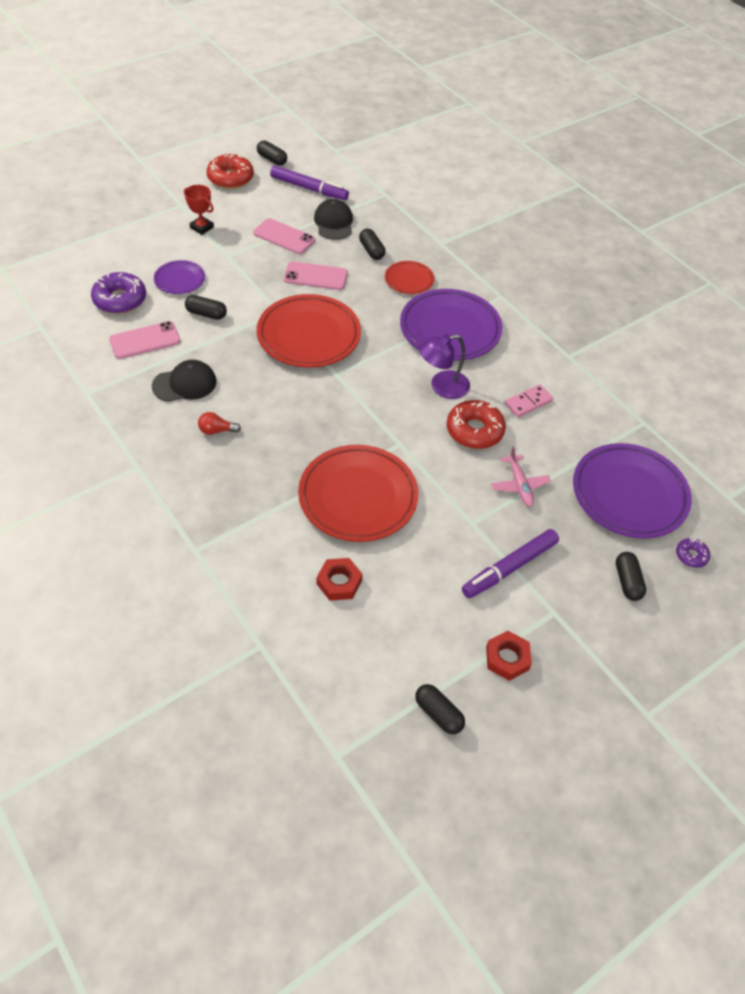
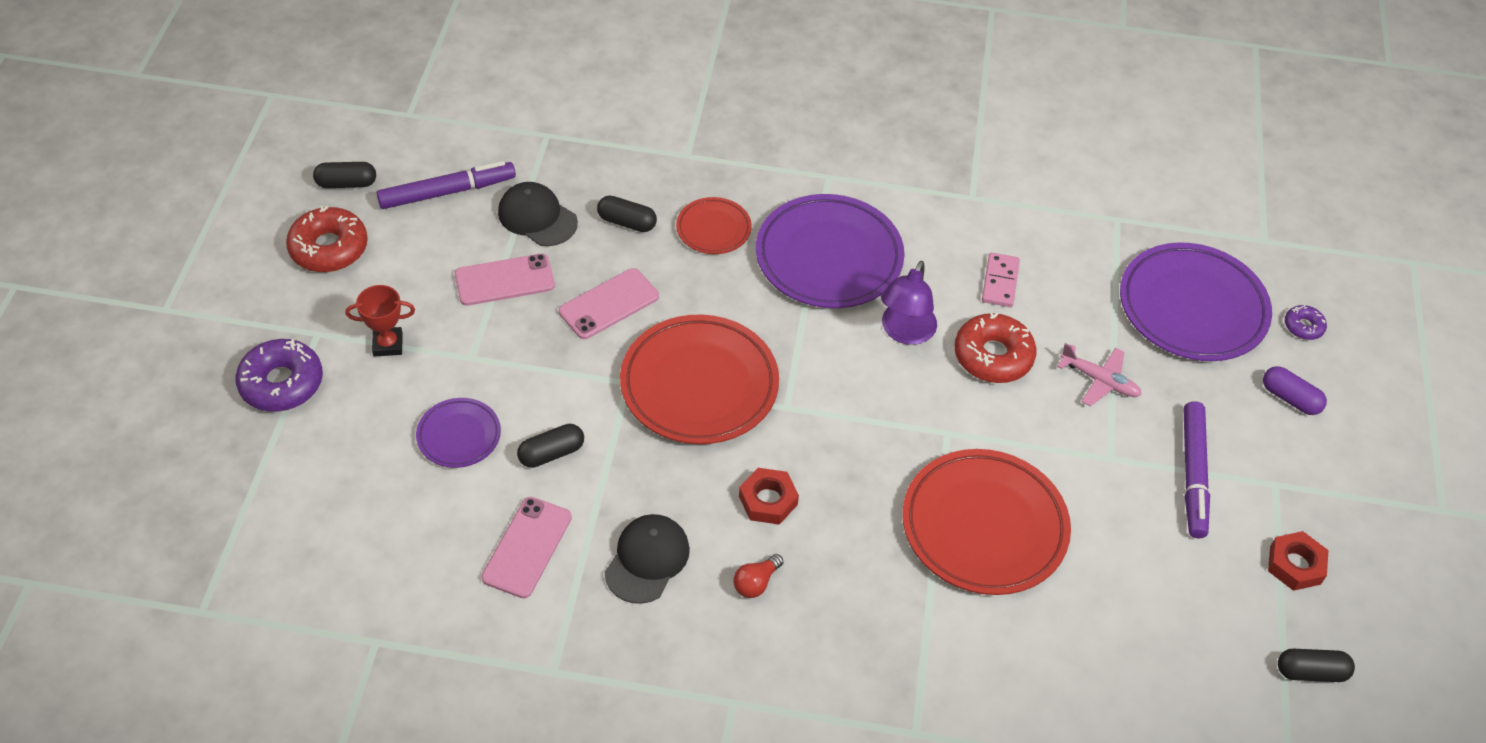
camera: 45 degrees left, 0 degrees up
purple donut [91,272,146,314] -> purple donut moved to [235,339,323,412]
red nut [317,558,363,601] -> red nut moved to [739,468,799,525]
black capsule [616,552,646,601] -> purple capsule [1263,366,1327,415]

